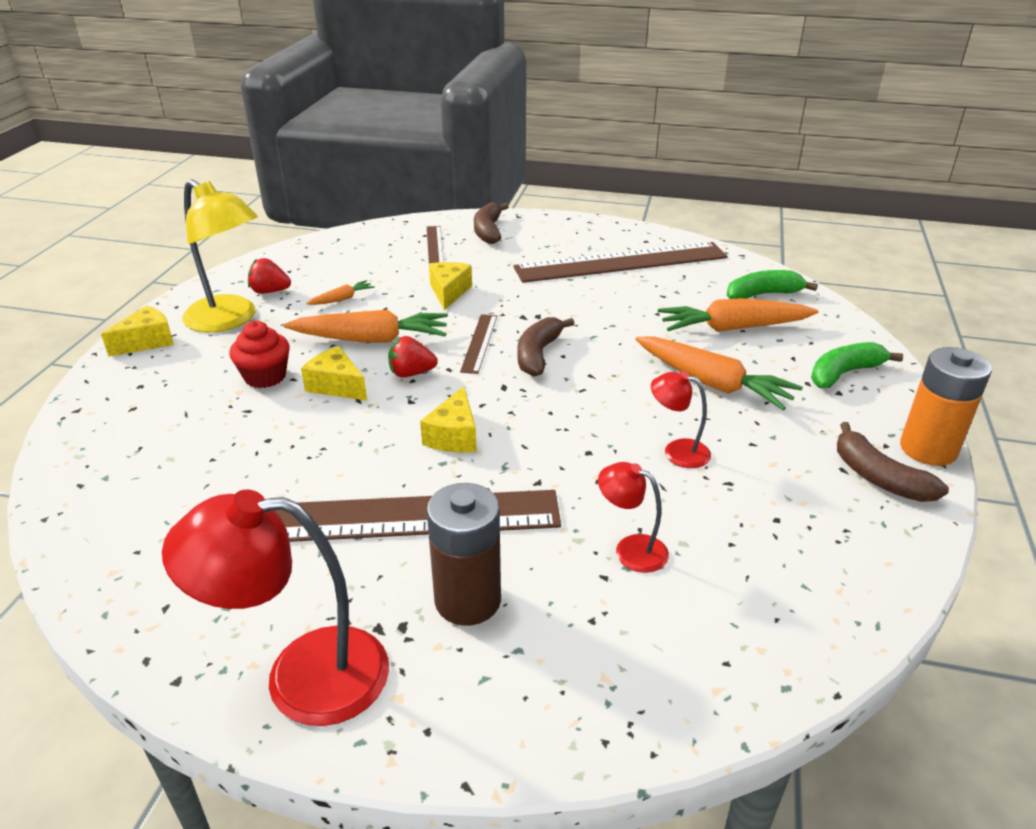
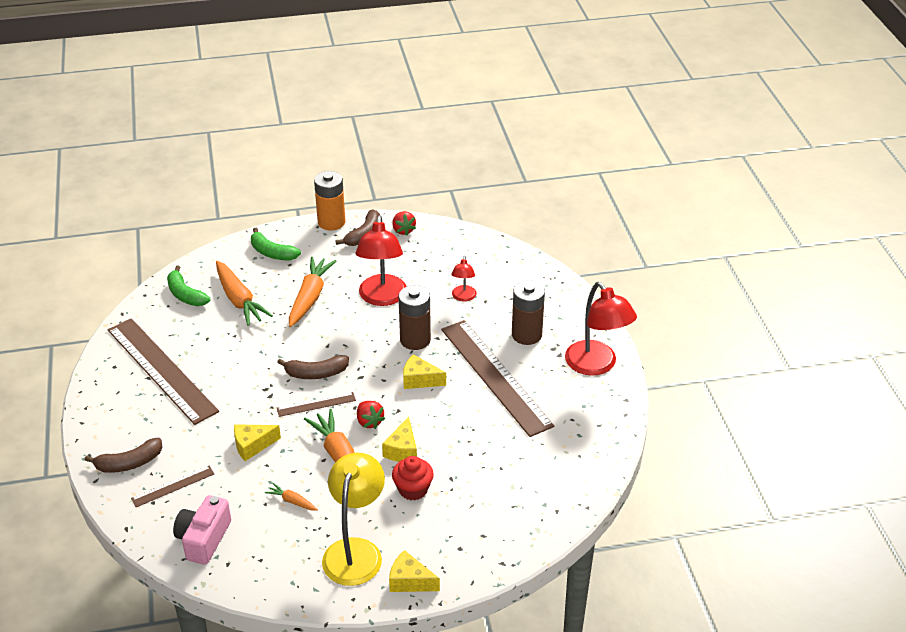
camera: 115 degrees left, 5 degrees up
red strawberry [248,258,291,294] -> red strawberry moved to [392,211,416,236]
yellow cheese [420,386,477,452] -> yellow cheese turned 150 degrees counterclockwise [403,354,446,389]
red lamp [651,371,711,468] -> red lamp [356,215,407,306], size x1.95
none -> pink camera [173,495,231,565]
none -> brown battery [398,285,431,350]

